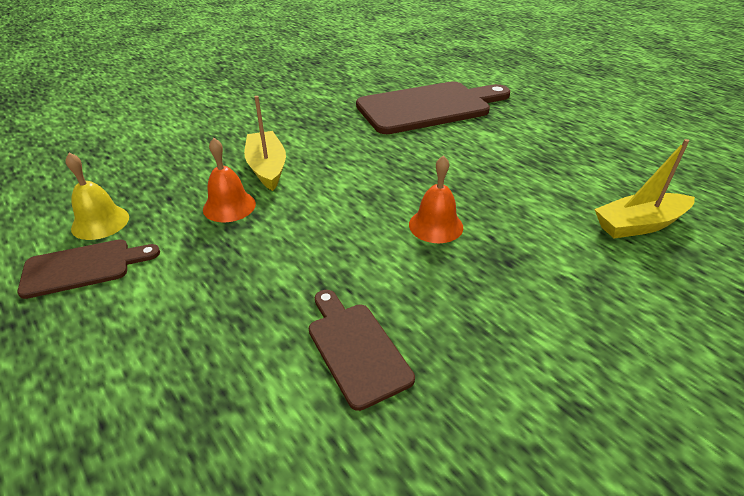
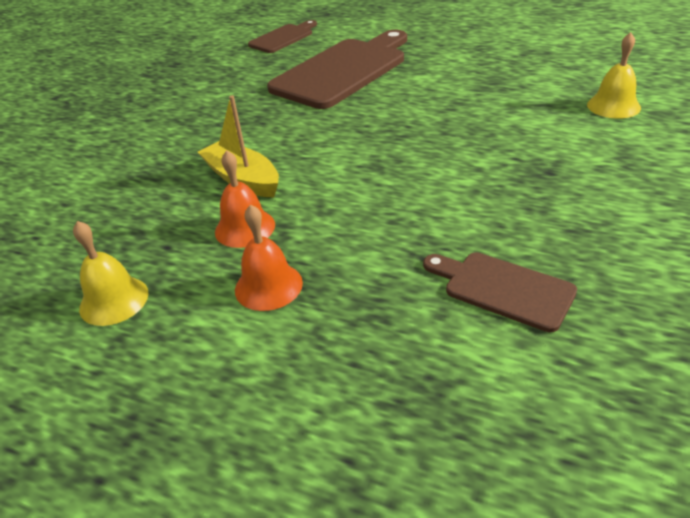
camera: 25 degrees left, 0 degrees up
brown cutting board [17,239,160,299] -> brown cutting board moved to [248,20,317,53]
orange bell [409,155,463,243] -> orange bell moved to [235,204,303,311]
yellow boat [594,139,695,238] -> yellow bell [587,32,641,119]

